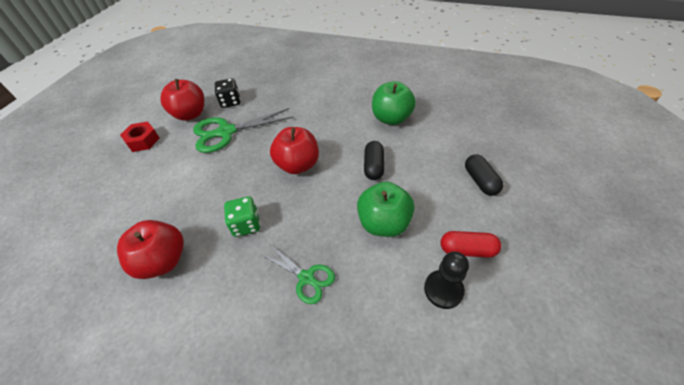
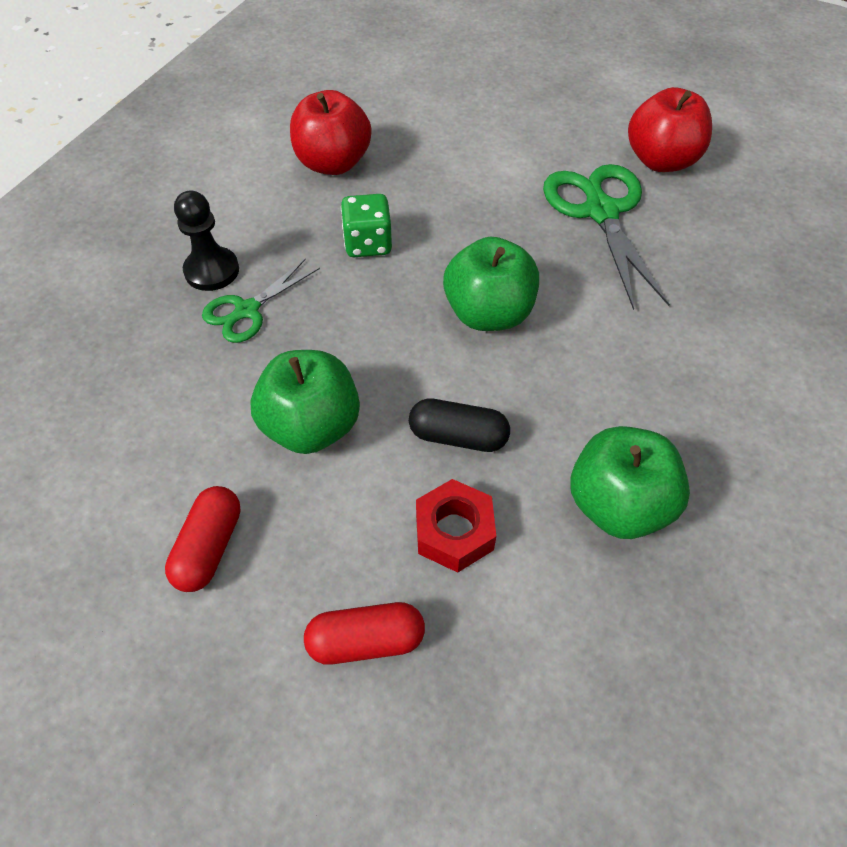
camera: 95 degrees right, 5 degrees up
red nut [120,122,160,152] -> red nut moved to [416,479,496,573]
black dice [215,78,241,108] -> none
red apple [270,127,319,174] -> green apple [443,237,539,331]
black pawn [424,252,469,309] -> black pawn moved to [174,191,239,291]
black capsule [465,154,503,196] -> red capsule [304,602,425,665]

